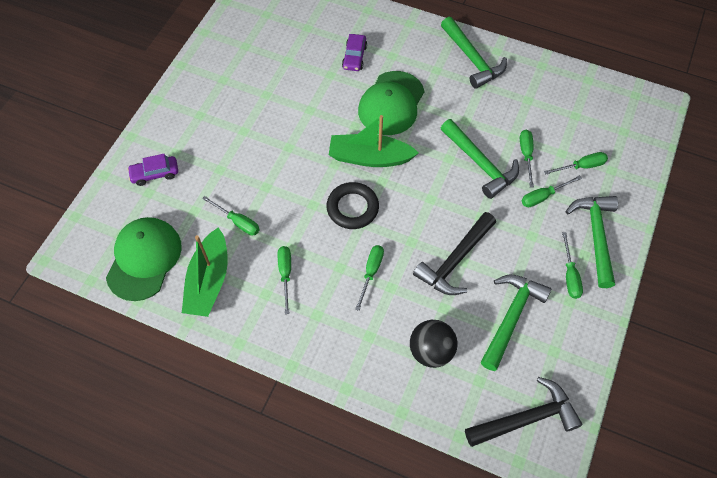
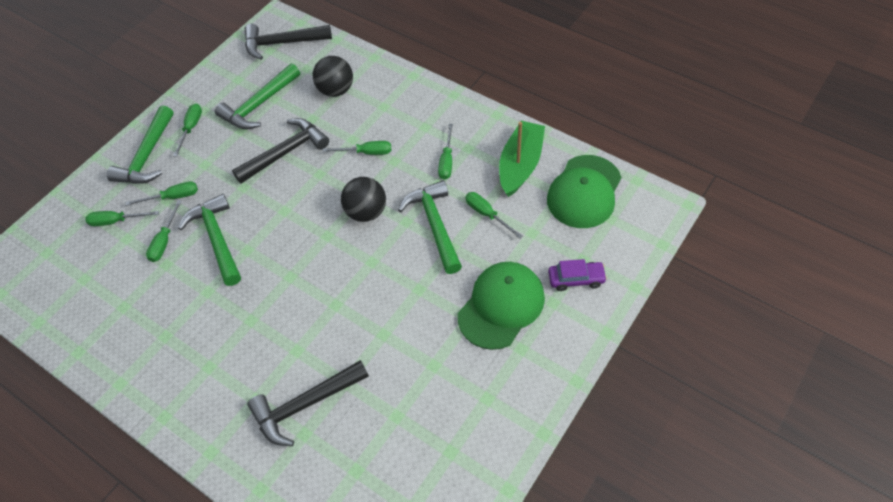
camera: 165 degrees left, 5 degrees down
black ring [326,182,379,229] -> black ball [341,177,386,222]
green boat [329,115,419,167] -> none
purple car [342,34,367,71] -> black hammer [247,360,369,446]
green screwdriver [355,245,384,311] -> green screwdriver turned 120 degrees counterclockwise [323,141,391,155]
green cap [358,71,424,135] -> green cap moved to [458,262,545,350]
green hammer [441,17,507,89] -> green hammer moved to [398,180,462,274]

